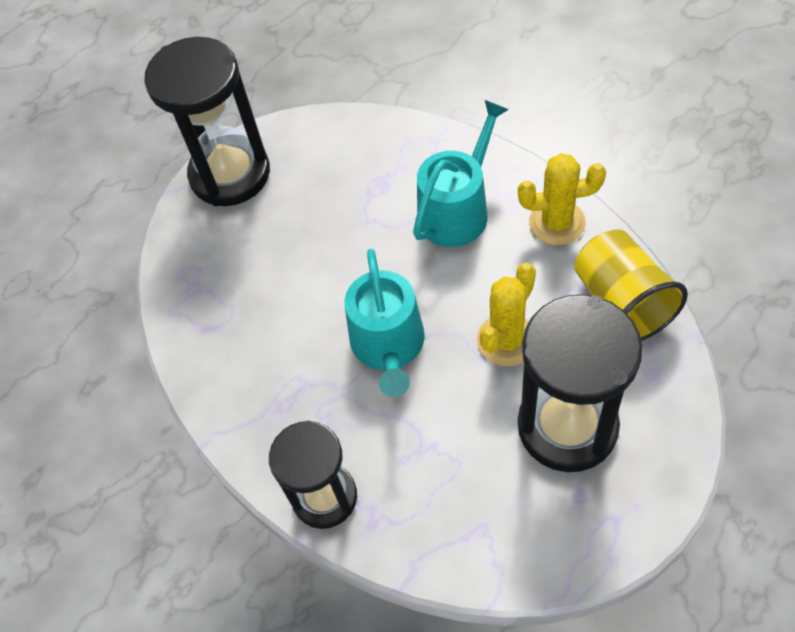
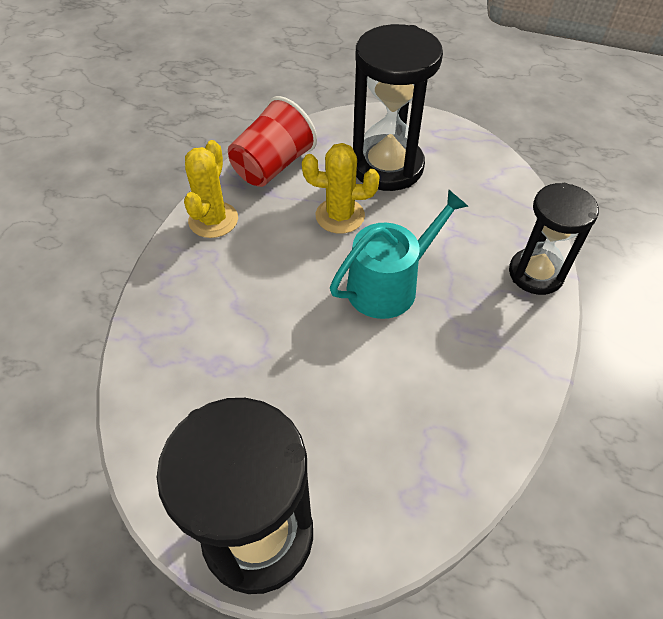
camera: 125 degrees left, 5 degrees down
turquoise watering can [413,100,509,247] -> none
yellow cactus [518,153,606,245] -> yellow cactus turned 45 degrees clockwise [184,140,238,238]
yellow cup [574,229,688,341] -> red cup [228,96,317,187]

